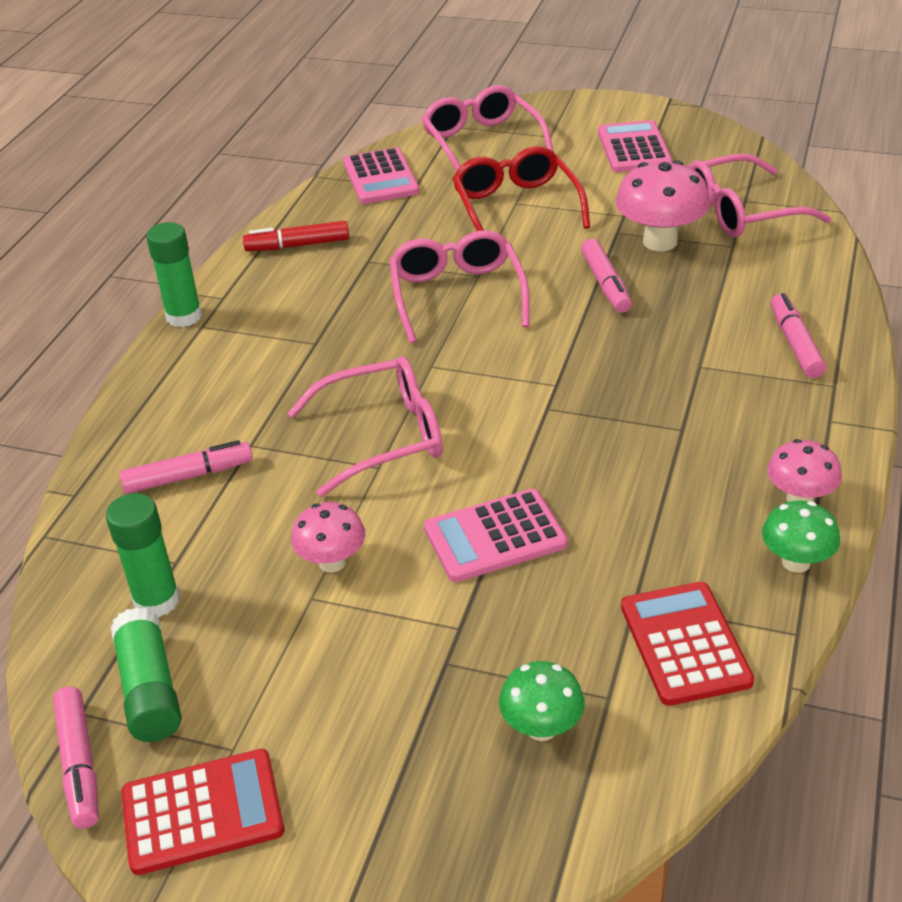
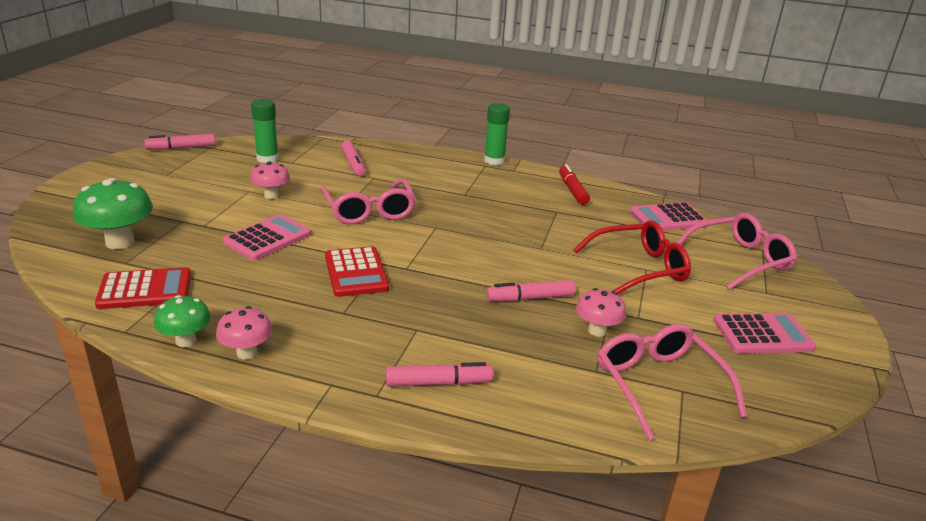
camera: 85 degrees right, 10 degrees down
green glue stick [111,607,181,742] -> none
red calculator [121,749,285,875] -> red calculator moved to [325,246,389,297]
pink glasses [389,230,530,343] -> none
pink calculator [424,489,568,582] -> pink calculator turned 60 degrees clockwise [223,214,311,261]
green mushroom [499,661,585,741] -> green mushroom [73,178,153,249], size x1.64
pink mushroom [615,160,710,251] -> pink mushroom [576,288,626,337], size x0.61

